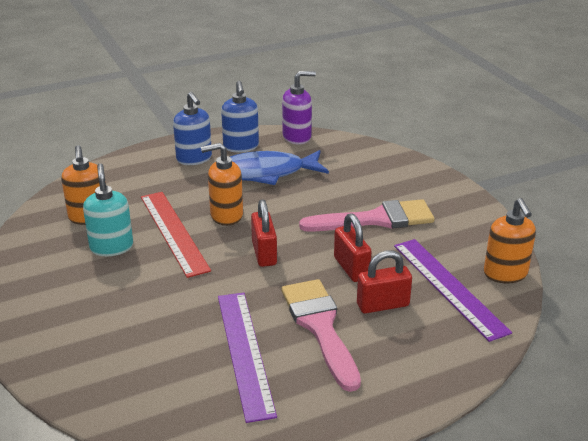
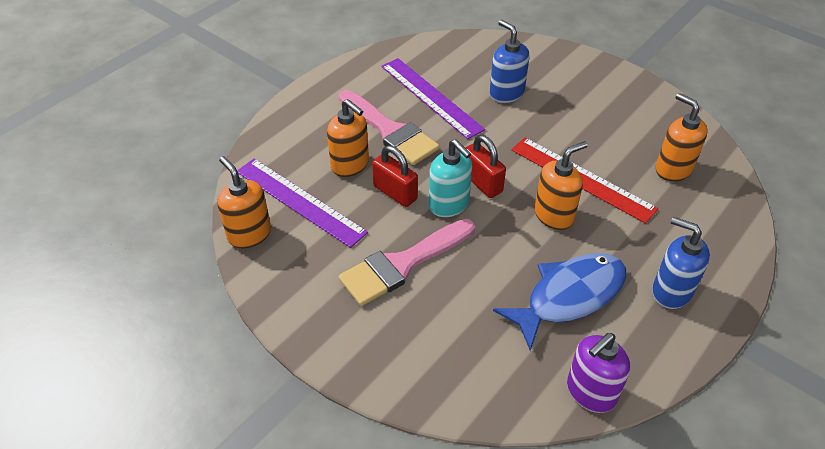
camera: 155 degrees right, 15 degrees up
turquoise soap dispenser [83,163,133,256] -> turquoise soap dispenser moved to [429,139,472,217]
blue soap dispenser [221,81,259,152] -> blue soap dispenser moved to [490,20,530,103]
red padlock [357,250,412,314] -> orange soap dispenser [327,99,369,177]

